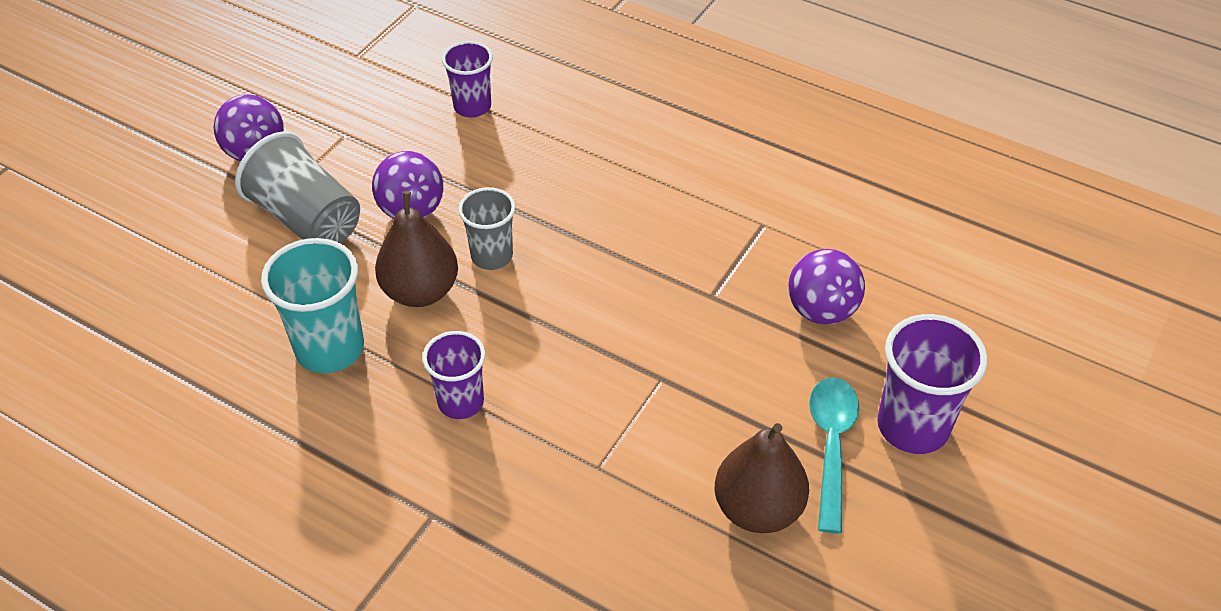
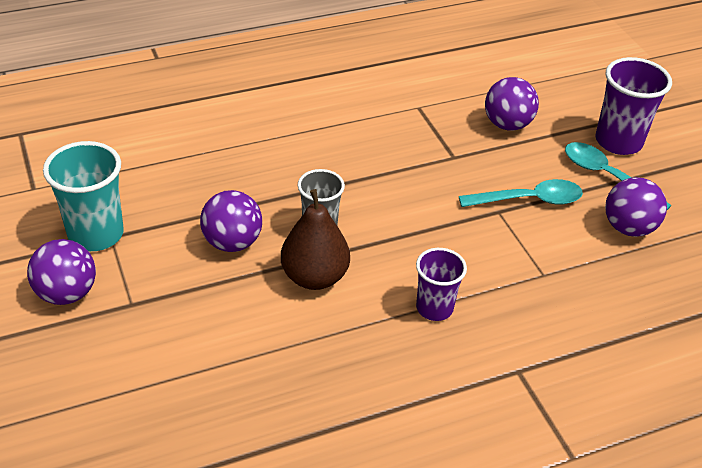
camera: 55 degrees left, 5 degrees down
grey cup [235,132,360,244] -> none
turquoise cup [261,238,364,373] -> turquoise cup moved to [43,141,124,251]
purple cup [442,41,493,117] -> none
brown pear [715,423,809,533] -> purple ball [605,177,667,237]
none -> turquoise spoon [459,179,583,207]

